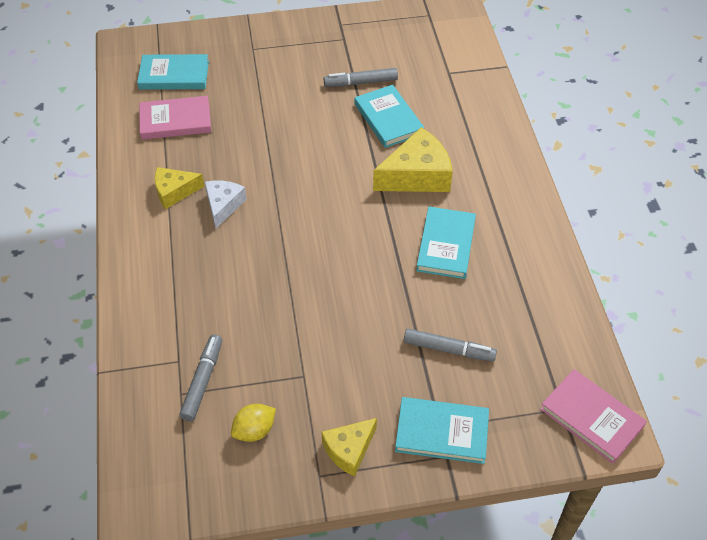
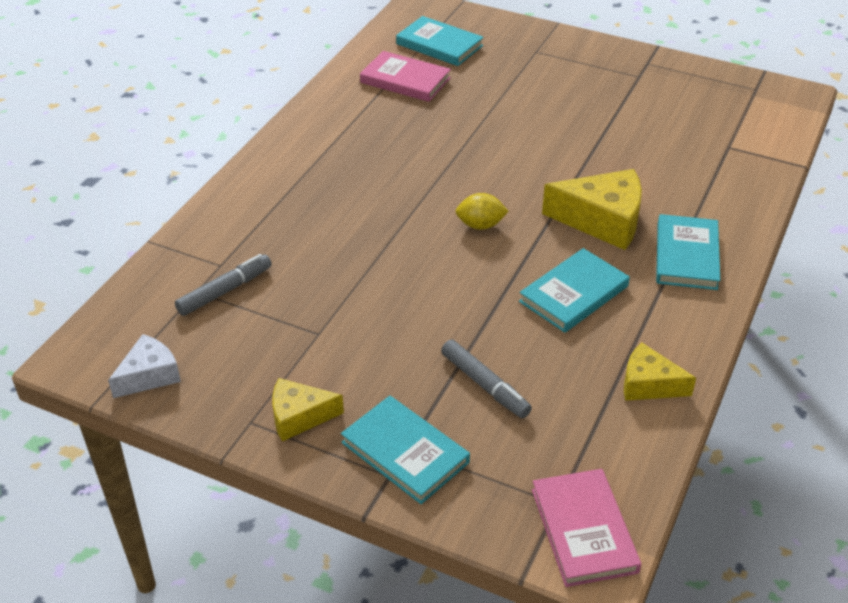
camera: 35 degrees right, 10 degrees down
yellow cheese [155,167,205,209] -> yellow cheese moved to [624,343,696,401]
white cheese [205,181,247,229] -> white cheese moved to [108,334,181,398]
yellow lemon [231,404,276,442] -> yellow lemon moved to [455,193,509,230]
grey marker [324,68,398,87] -> none
turquoise book [355,85,425,148] -> turquoise book moved to [656,214,720,290]

